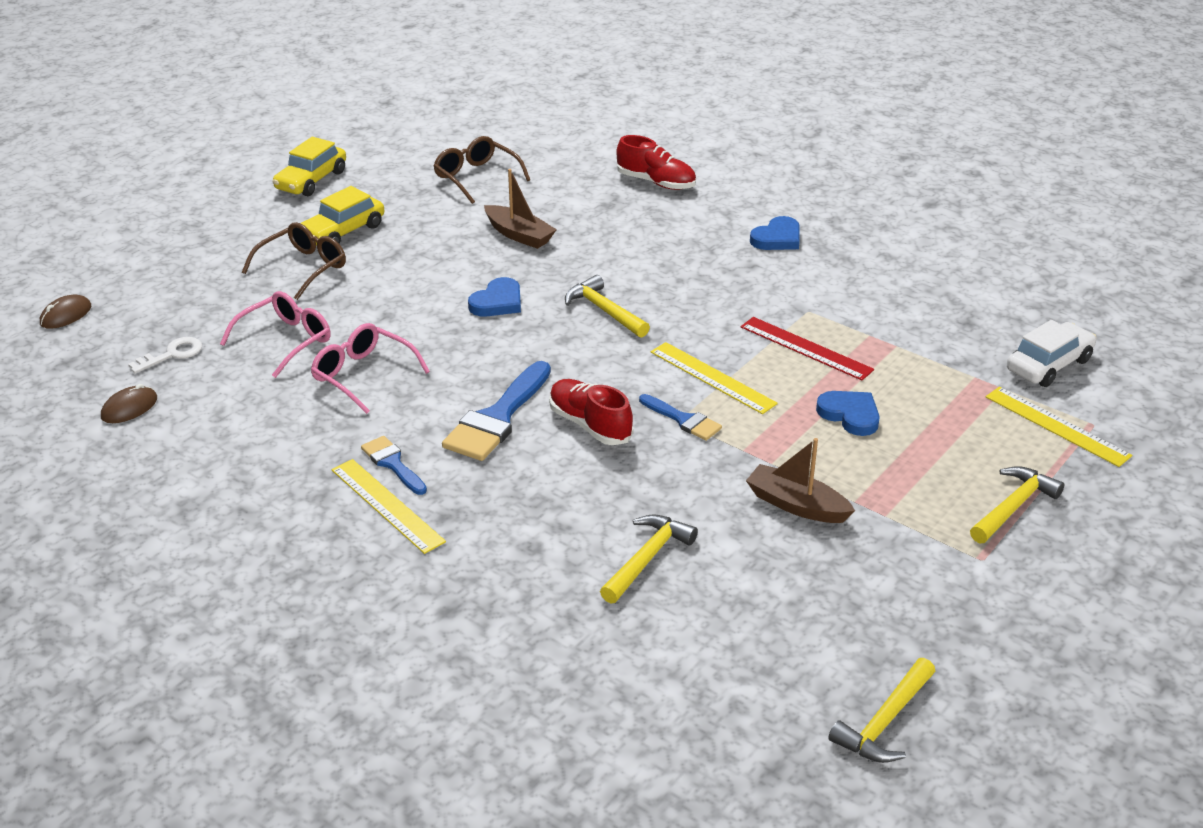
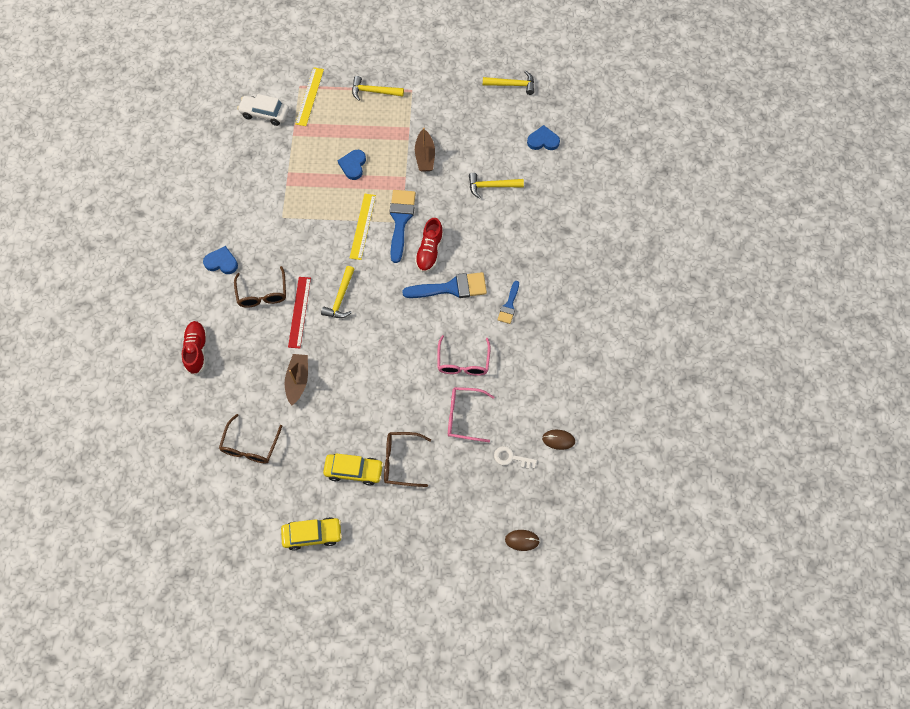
camera: 125 degrees left, 30 degrees up
yellow ruler [332,459,446,554] -> none
blue heart [468,277,521,317] -> blue heart moved to [527,125,560,150]
blue brush [639,394,722,441] -> blue brush [389,190,416,263], size x1.76
red ruler [741,317,874,380] -> red ruler moved to [288,277,311,348]
none -> brown glasses [234,266,286,308]

